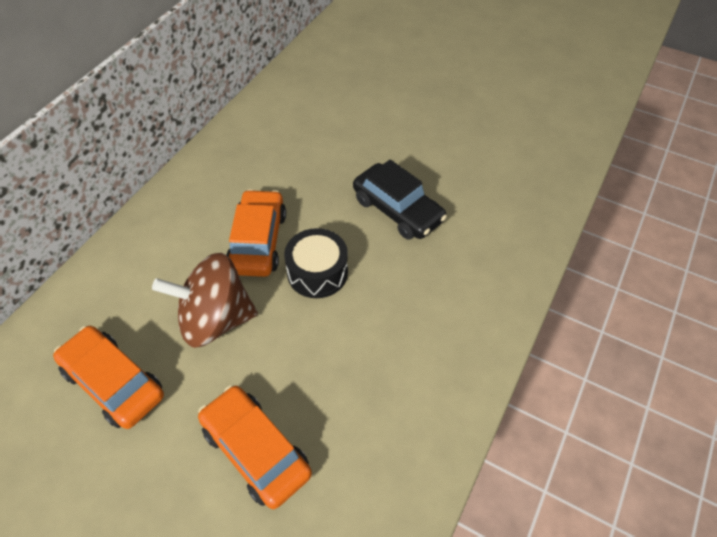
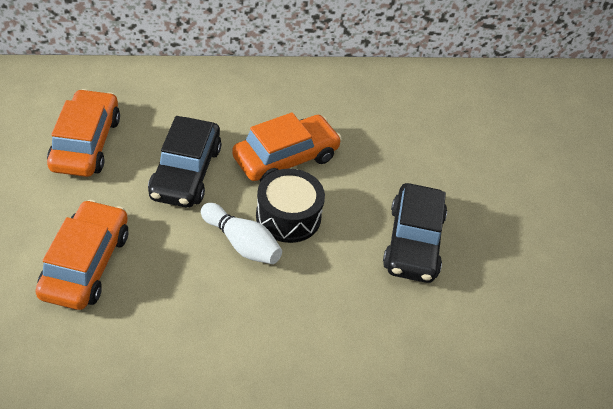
camera: 50 degrees right, 5 degrees down
brown spinning top [152,253,258,348] -> black car [148,116,222,208]
none -> white bowling pin [201,203,282,264]

